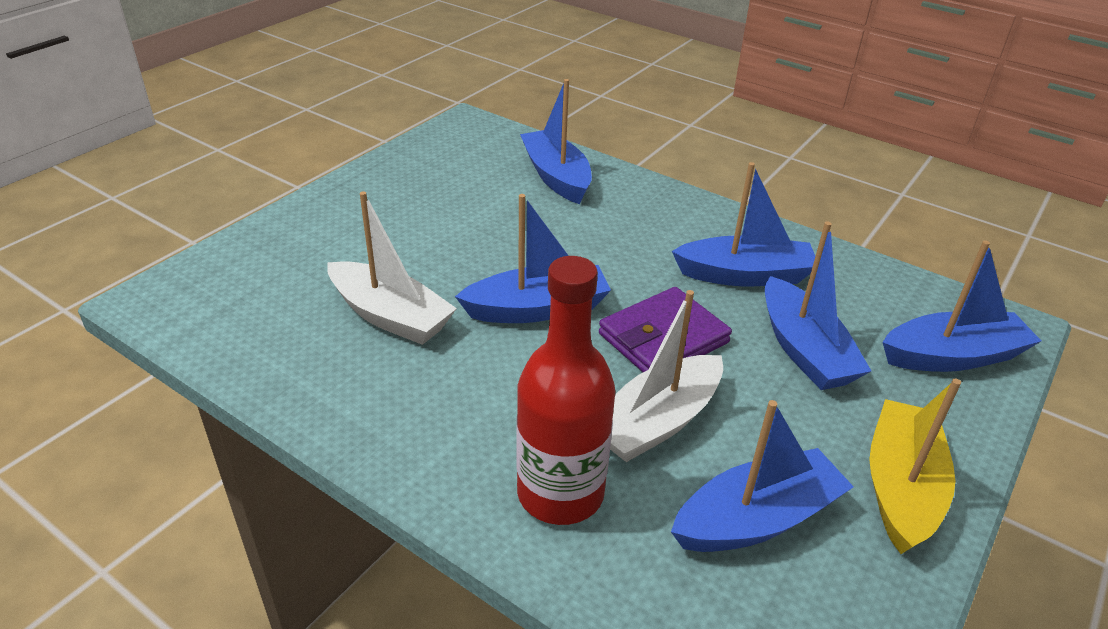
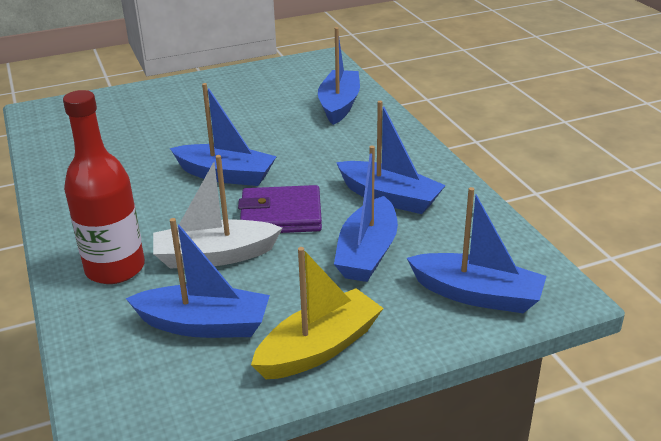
camera: 35 degrees right, 5 degrees down
white boat [327,191,457,345] -> none

